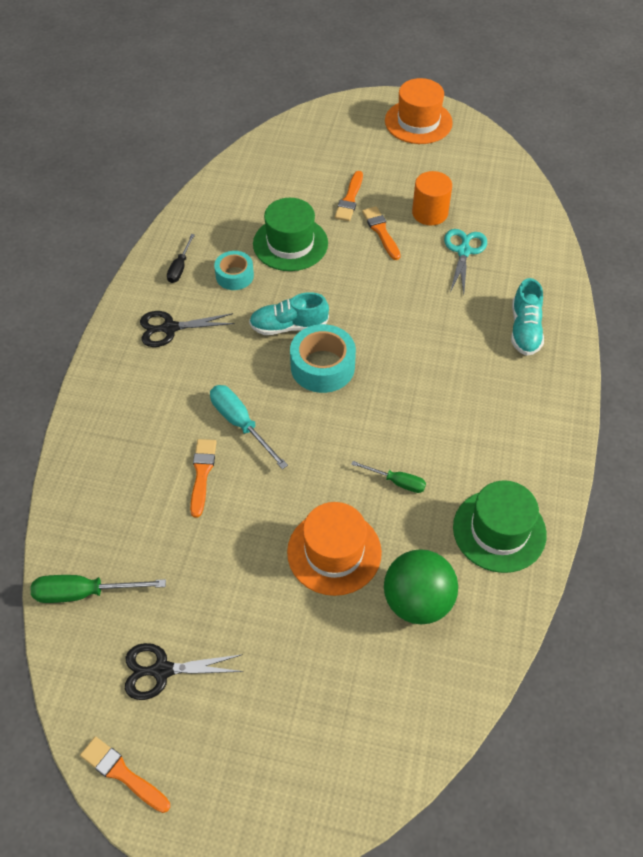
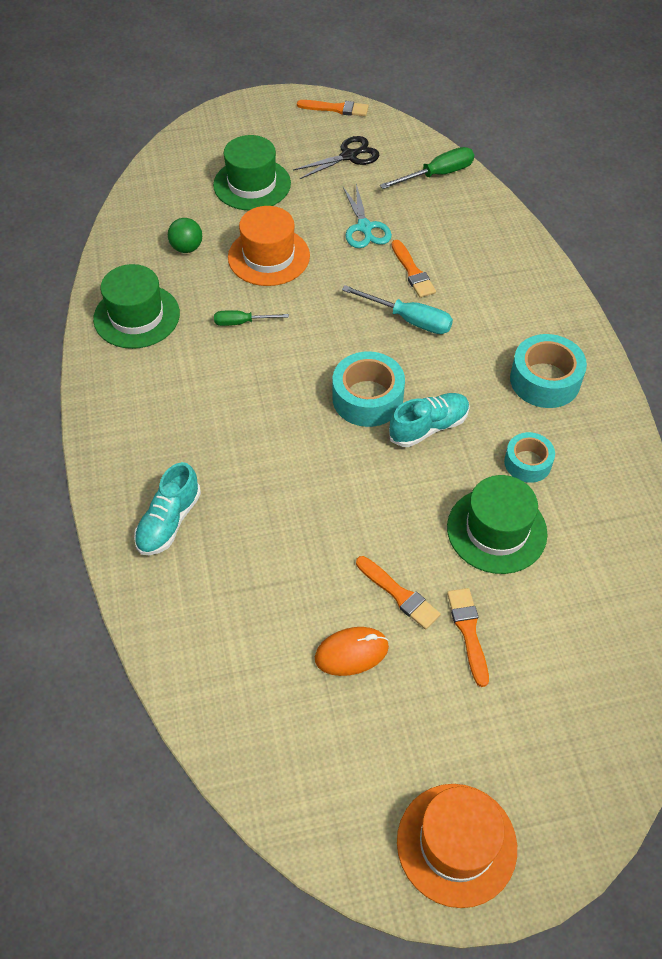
camera: 155 degrees right, 0 degrees up
black scissors [140,311,235,347] -> turquoise tape [510,334,587,408]
black screwdriver [167,234,195,283] -> none
green ball [384,549,458,624] -> green ball [168,218,202,253], size x0.57
orange cylinder [412,171,452,225] -> orange mouse [315,627,389,676]
turquoise scissors [444,229,487,294] -> turquoise scissors moved to [343,184,392,248]
turquoise shoe [511,278,544,356] -> turquoise shoe turned 135 degrees counterclockwise [134,462,201,555]
none -> green hat [213,135,291,210]

